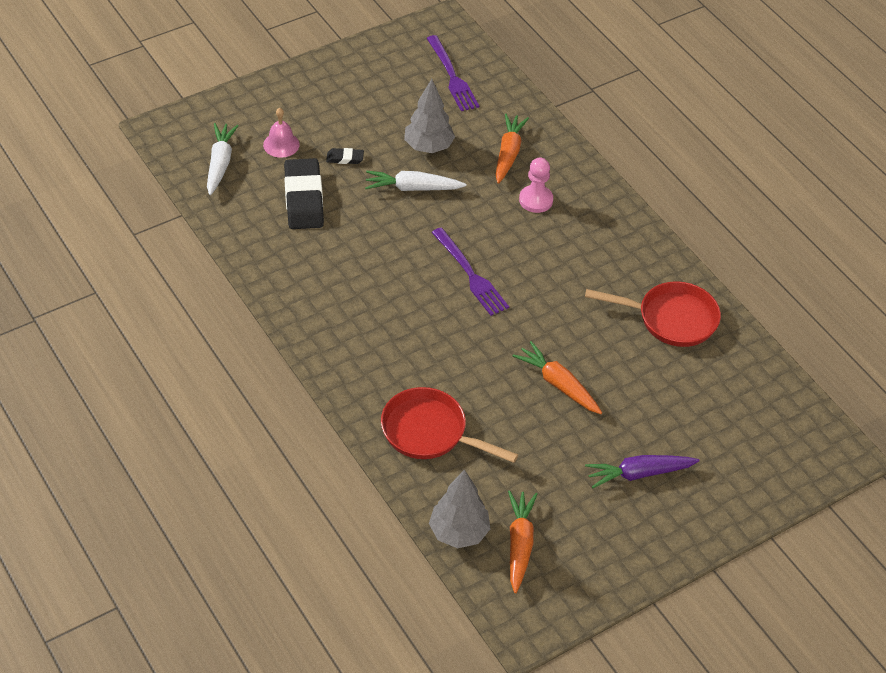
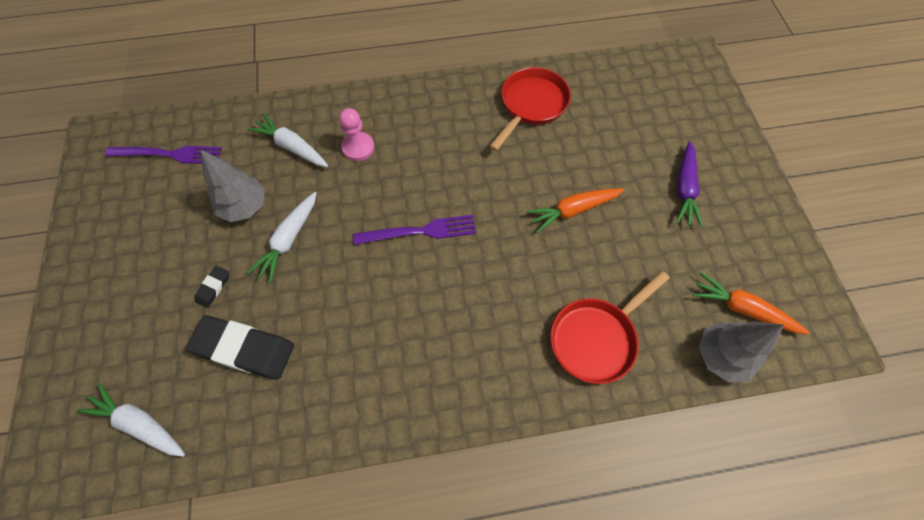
camera: 65 degrees left, 15 degrees up
pink bell [263,108,300,158] -> none
orange carrot [495,113,529,184] -> white carrot [248,114,328,167]

